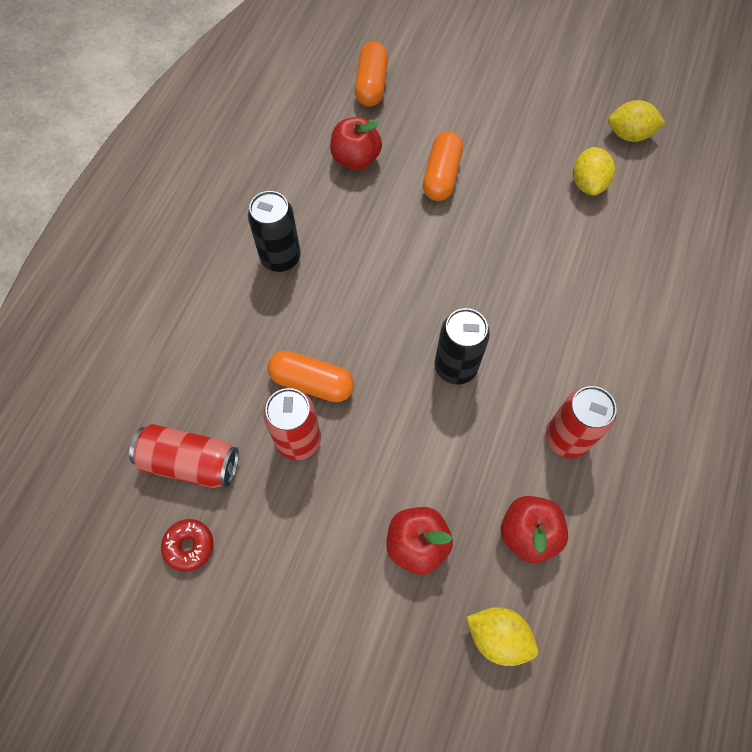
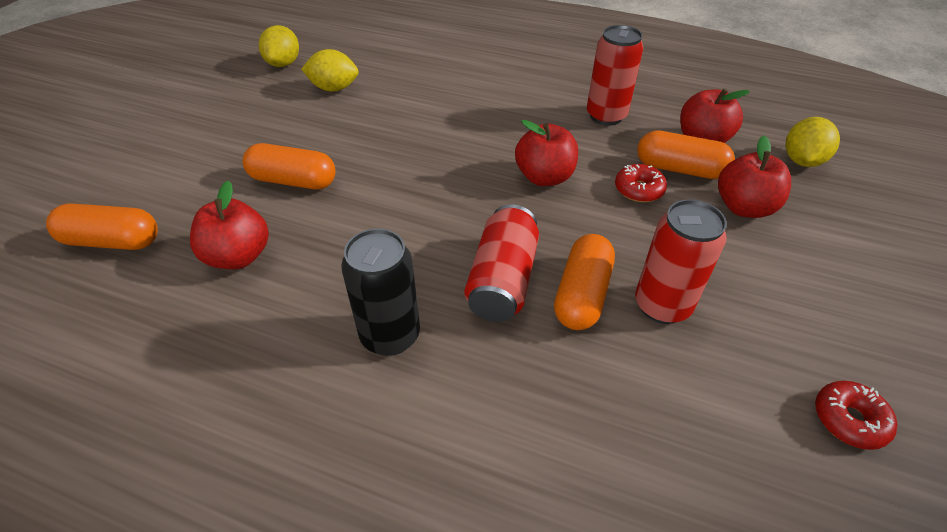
camera: 90 degrees left, 20 degrees down
red can [129,424,239,488] -> red can moved to [464,204,539,322]
black can [435,308,490,385] -> red apple [515,120,578,186]
none -> red donut [615,164,667,202]
none -> orange capsule [637,130,735,179]

